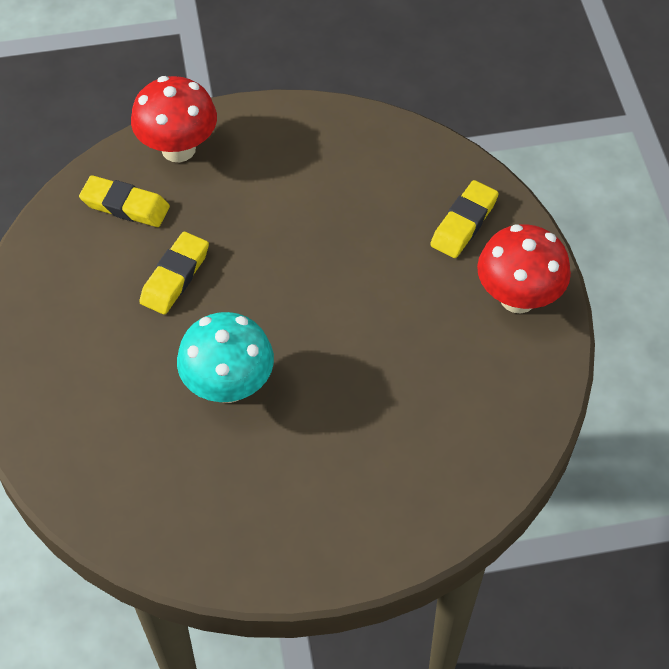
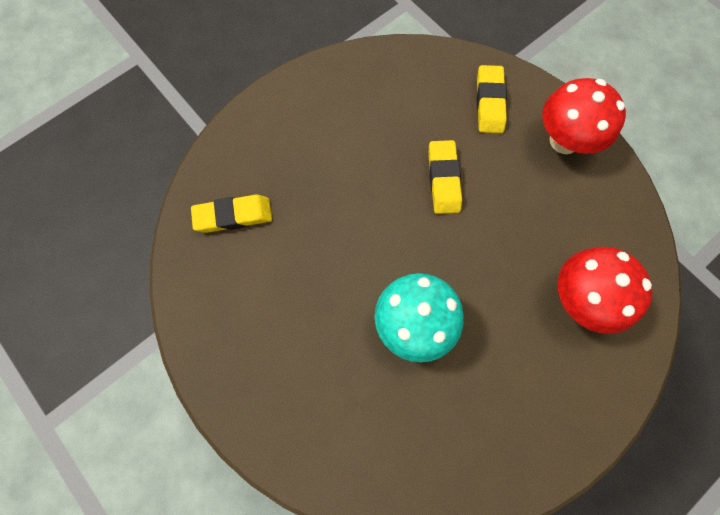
camera: 30 degrees left, 15 degrees up
red mushroom [131,76,217,162] -> red mushroom moved to [558,247,653,334]
yellow eraser [139,232,209,315] -> yellow eraser moved to [428,140,462,214]

